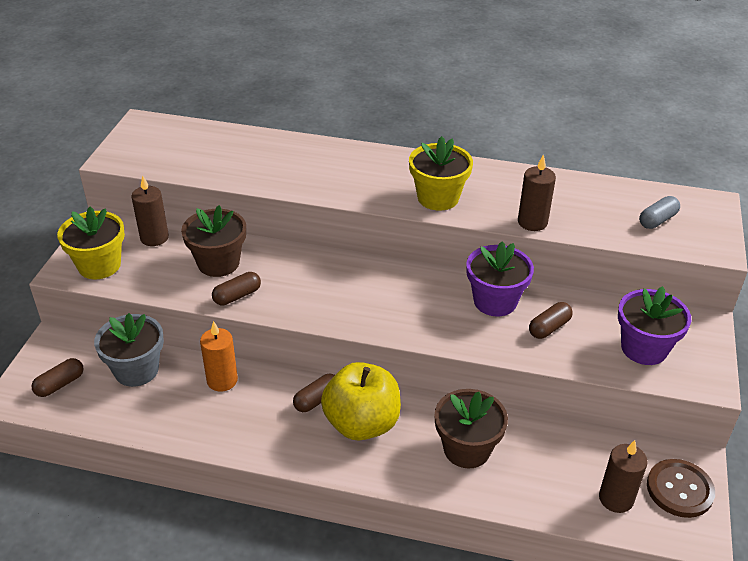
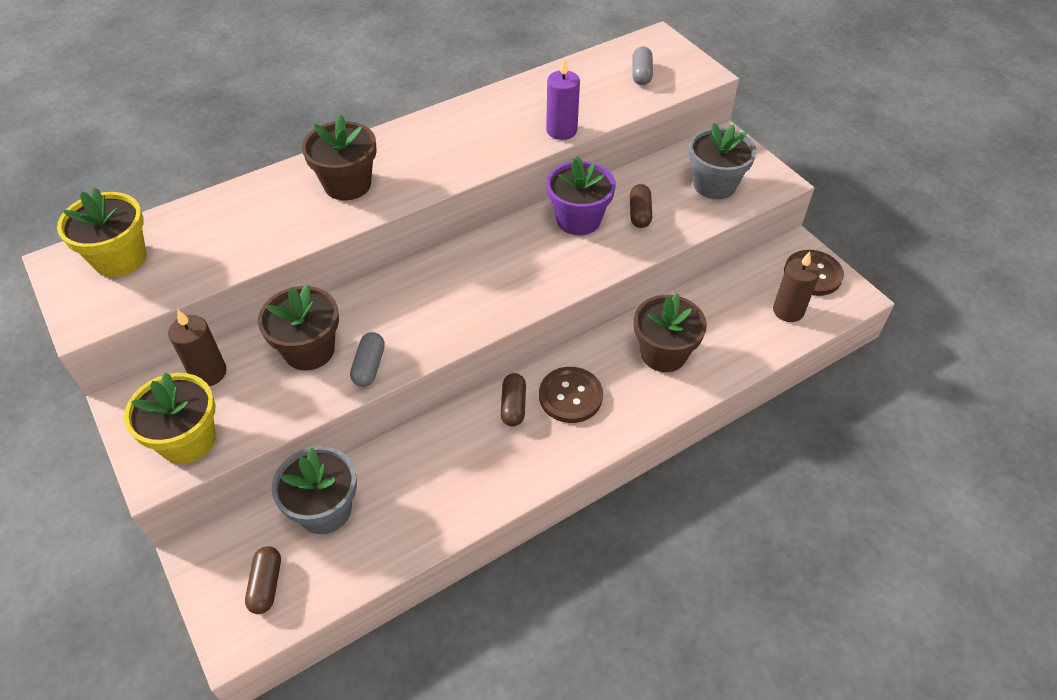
camera: 45 degrees left, 10 degrees up
orange candle [200,321,238,392] -> none
brown capsule [212,272,261,306] -> grey capsule [350,332,385,387]
yellow apple [321,362,401,441] -> brown button [539,367,603,423]
yellow flower pot [409,136,473,211] -> yellow flower pot moved to [57,187,146,277]
brown candle [518,154,556,231] -> purple candle [546,57,580,140]
purple flower pot [618,286,691,365] -> grey flower pot [689,123,757,199]
none -> brown flower pot [302,114,377,200]

